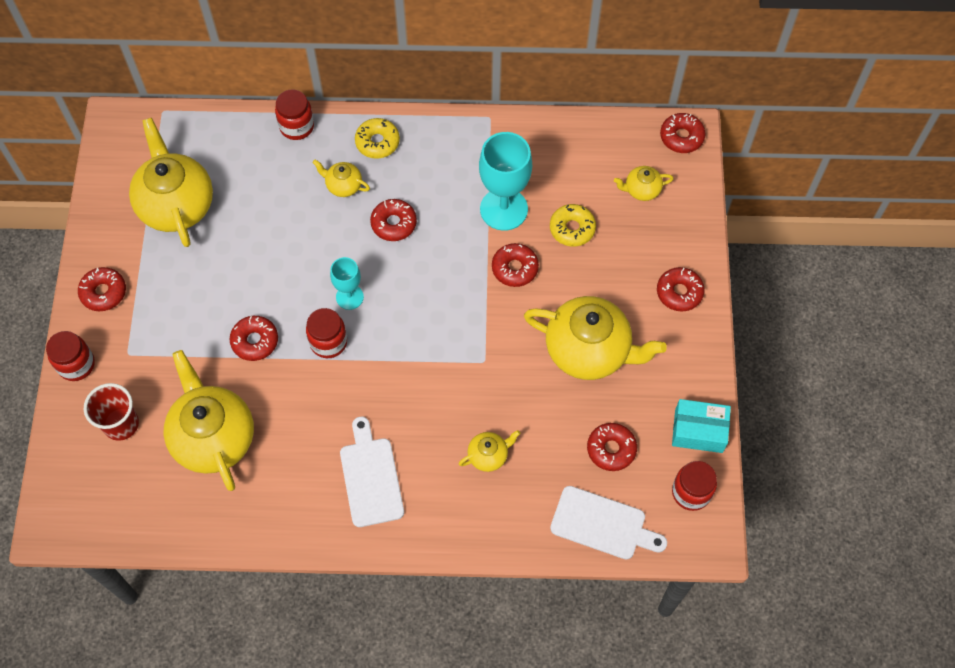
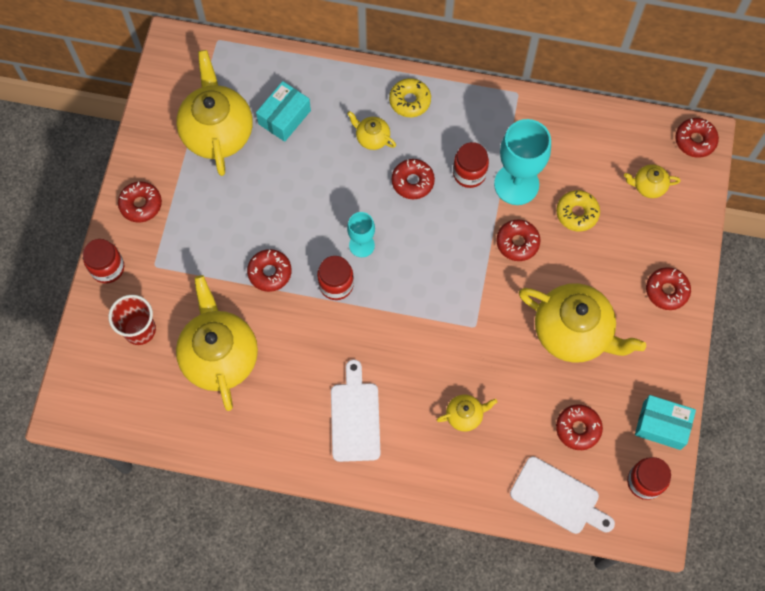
camera: 10 degrees right, 5 degrees up
red jar [275,89,314,140] -> red jar moved to [453,142,489,188]
none -> turquoise box [256,81,311,142]

